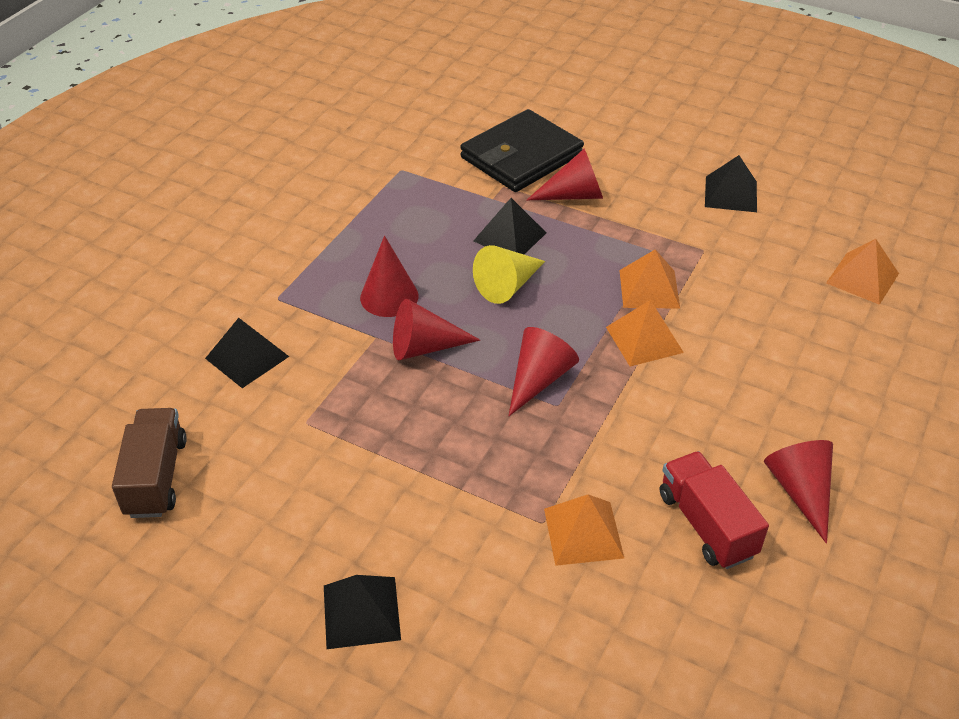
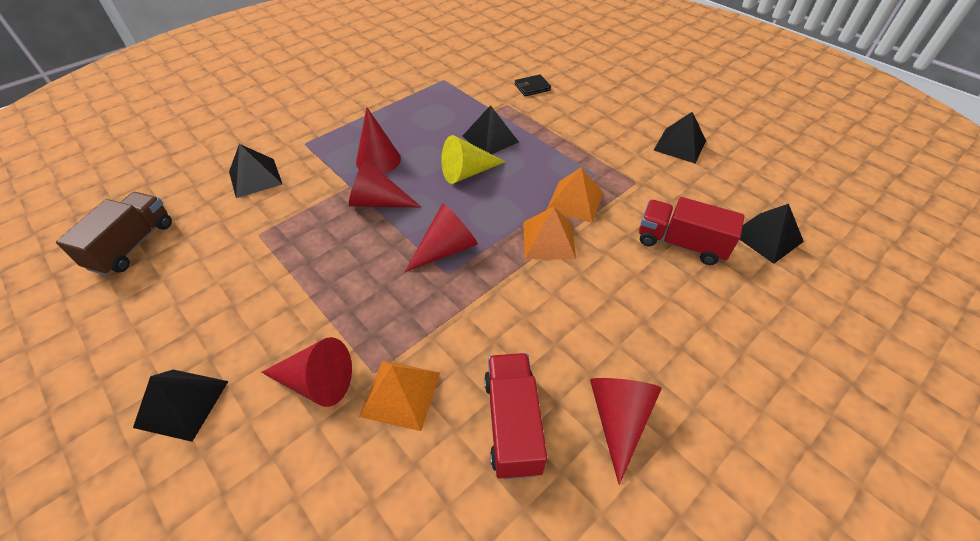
camera: 20 degrees right, 5 degrees up
black wallet [460,109,584,192] -> black wallet [515,75,551,96], size x0.41
red cone [527,149,603,200] -> red cone moved to [261,337,352,407]
orange pyramid [826,239,899,305] -> black pyramid [739,204,804,264]
none -> red truck [639,197,744,265]

